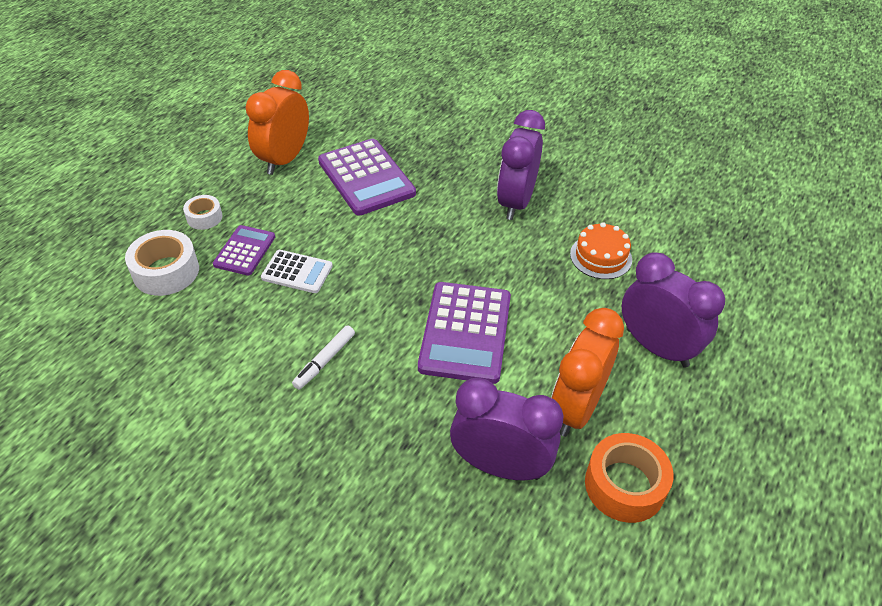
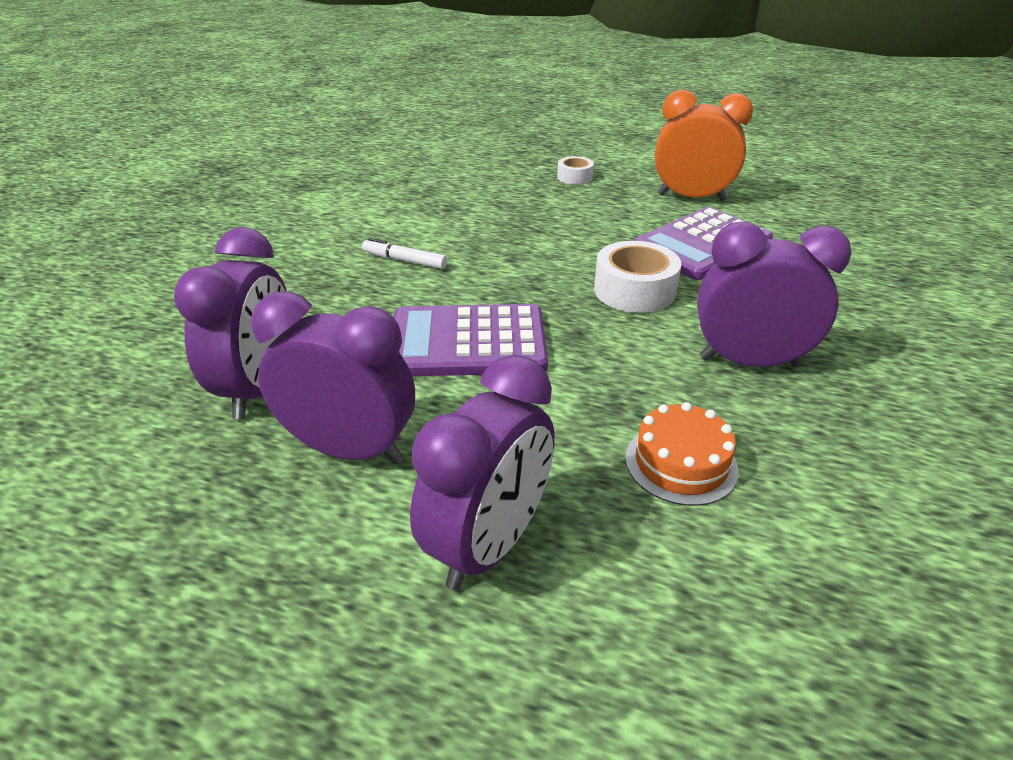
camera: 80 degrees right, 10 degrees down
white tape [125,230,199,296] -> white tape moved to [594,241,681,313]
purple calculator [213,225,275,276] -> none
white calculator [261,250,333,293] -> none
orange clock [551,308,624,437] -> purple clock [251,291,415,464]
orange tape [585,433,673,523] -> none

